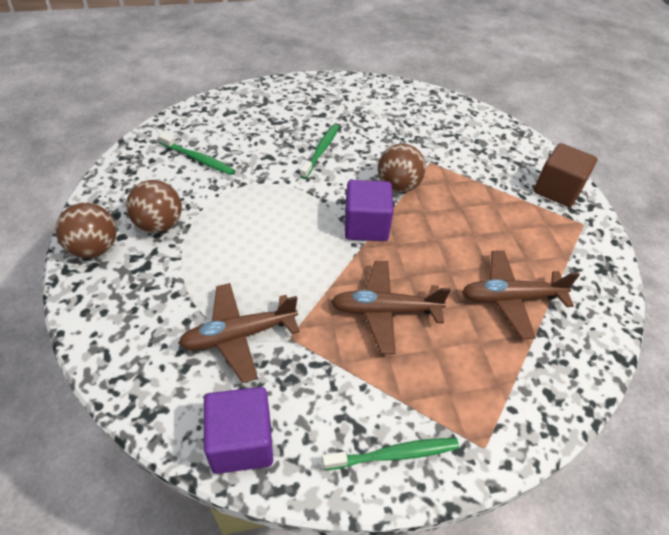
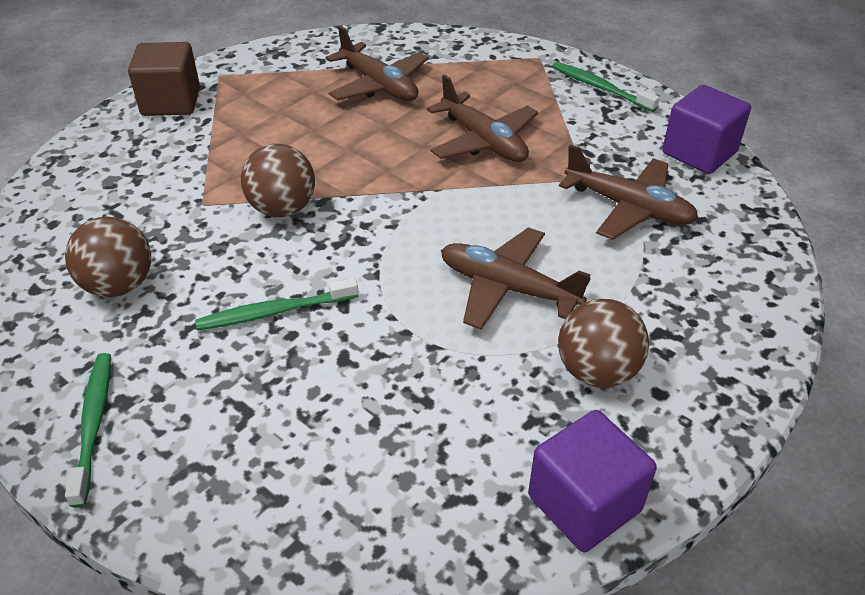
camera: 125 degrees left, 5 degrees down
brown ball [56,203,117,258] -> brown ball moved to [65,216,151,297]
green toothbrush [158,133,235,175] -> green toothbrush moved to [65,353,111,508]
purple cube [345,180,394,241] -> purple cube moved to [528,410,657,552]
none -> brown plane [441,227,591,330]

